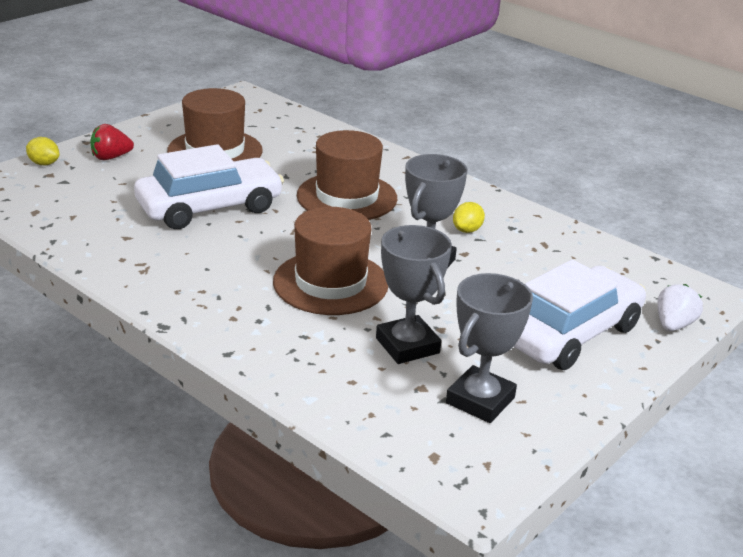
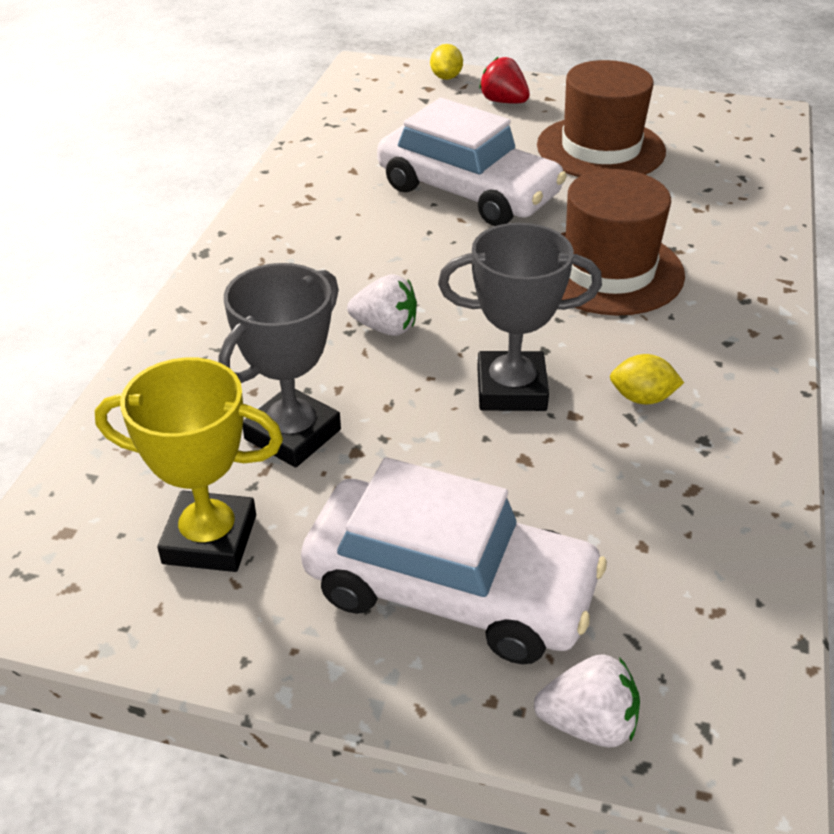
camera: 65 degrees right, 10 degrees up
brown hat [273,207,388,315] -> white strawberry [347,274,417,336]
grey trophy [446,273,533,423] -> yellow trophy [95,357,283,572]

